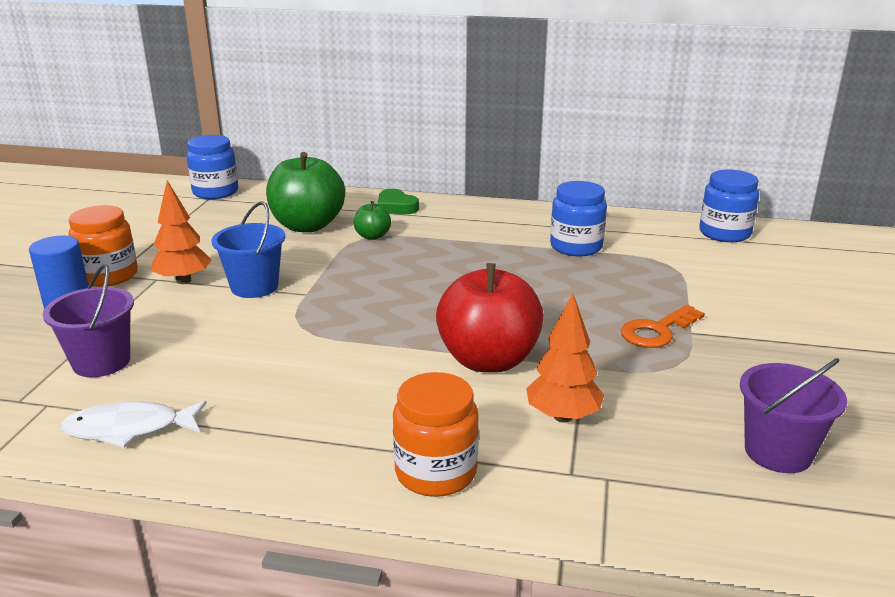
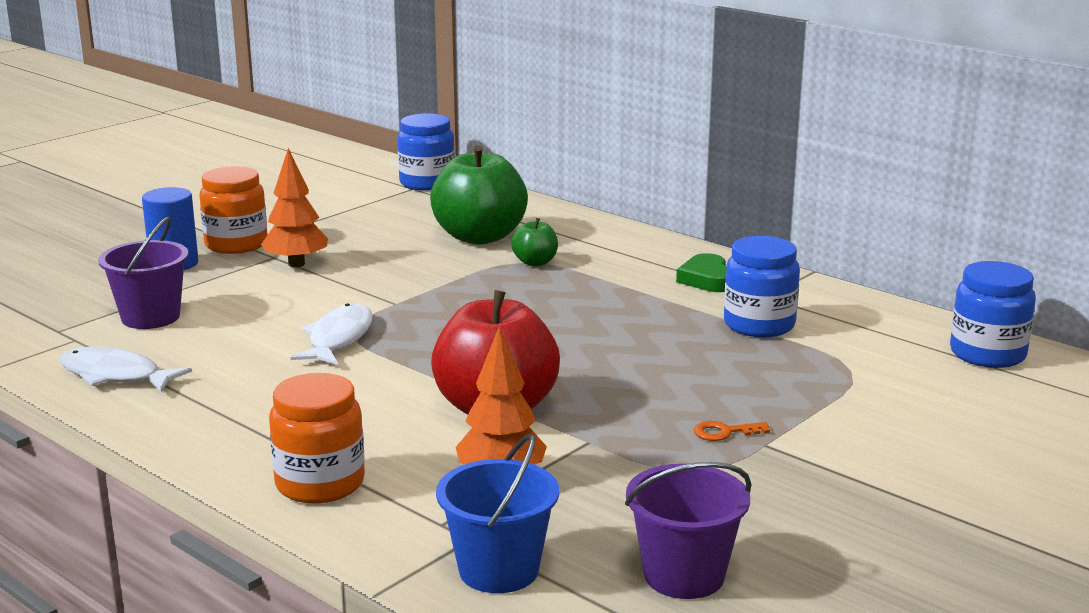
camera: 30 degrees right, 5 degrees down
blue bucket [211,201,285,298] -> blue bucket moved to [436,433,559,593]
green heart [378,189,419,214] -> green heart moved to [676,253,726,292]
orange key [621,305,705,348] -> orange key [694,421,770,441], size x0.57
none -> white fish [290,304,373,365]

